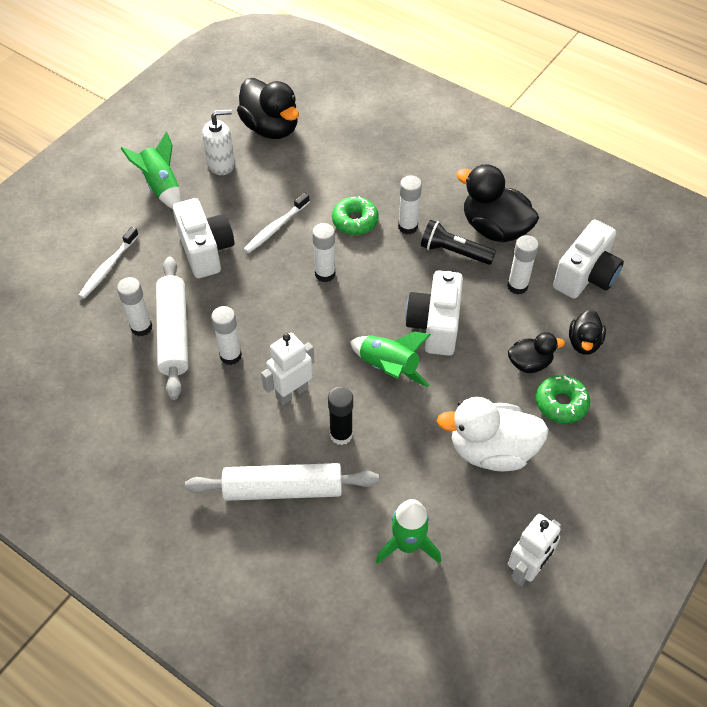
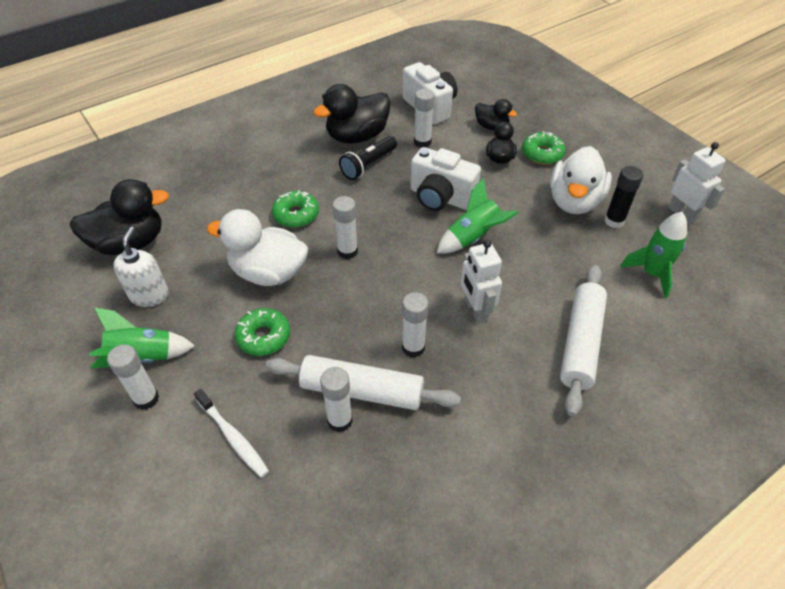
camera: 70 degrees left, 5 degrees down
white camera [173,198,234,279] -> green donut [235,308,290,356]
white toothbrush [244,193,310,253] -> white duck [207,209,308,286]
black glue stick [328,387,353,445] -> black glue stick moved to [604,166,643,228]
white glue stick [398,175,422,235] -> white glue stick moved to [107,345,159,410]

